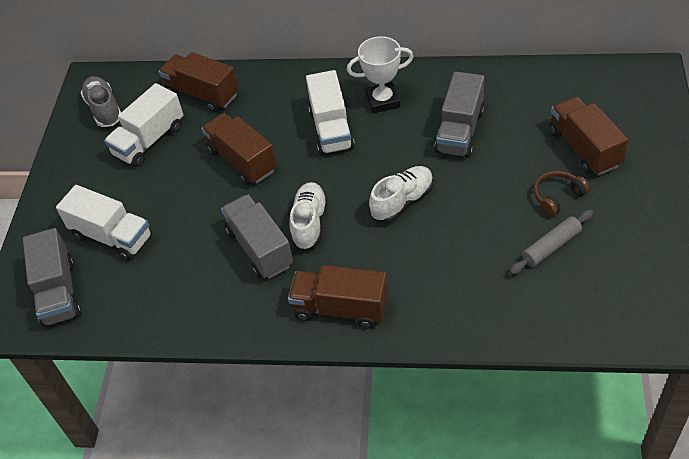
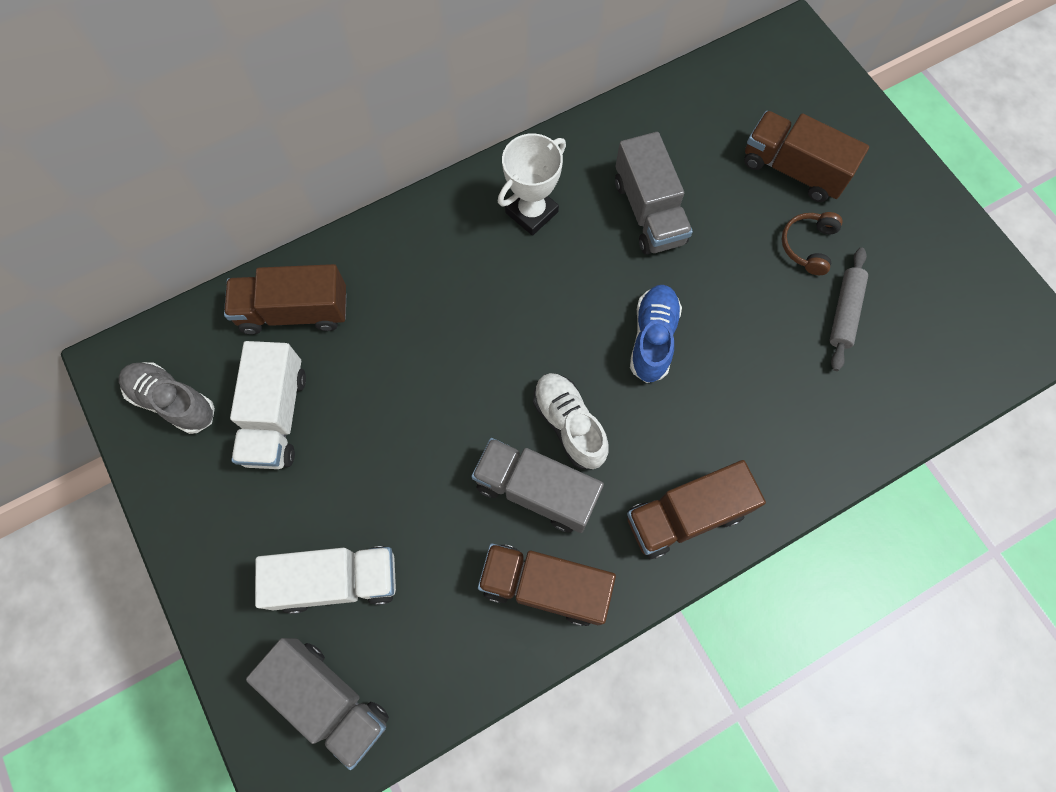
camera: 40 degrees left, 20 degrees up
brown truck [201,113,277,185] -> brown truck moved to [478,543,616,626]
white truck [306,70,355,155] -> none
white shoe [369,166,433,223] -> blue shoe [630,285,682,383]

